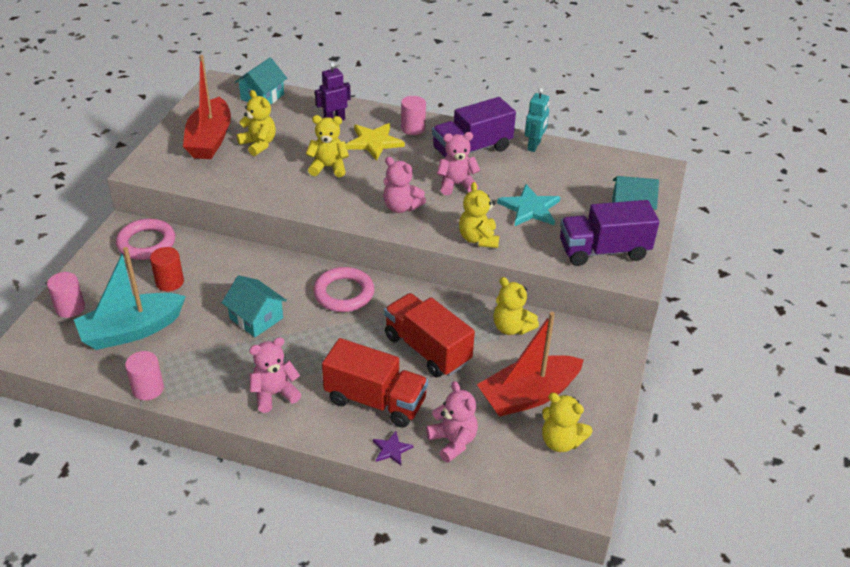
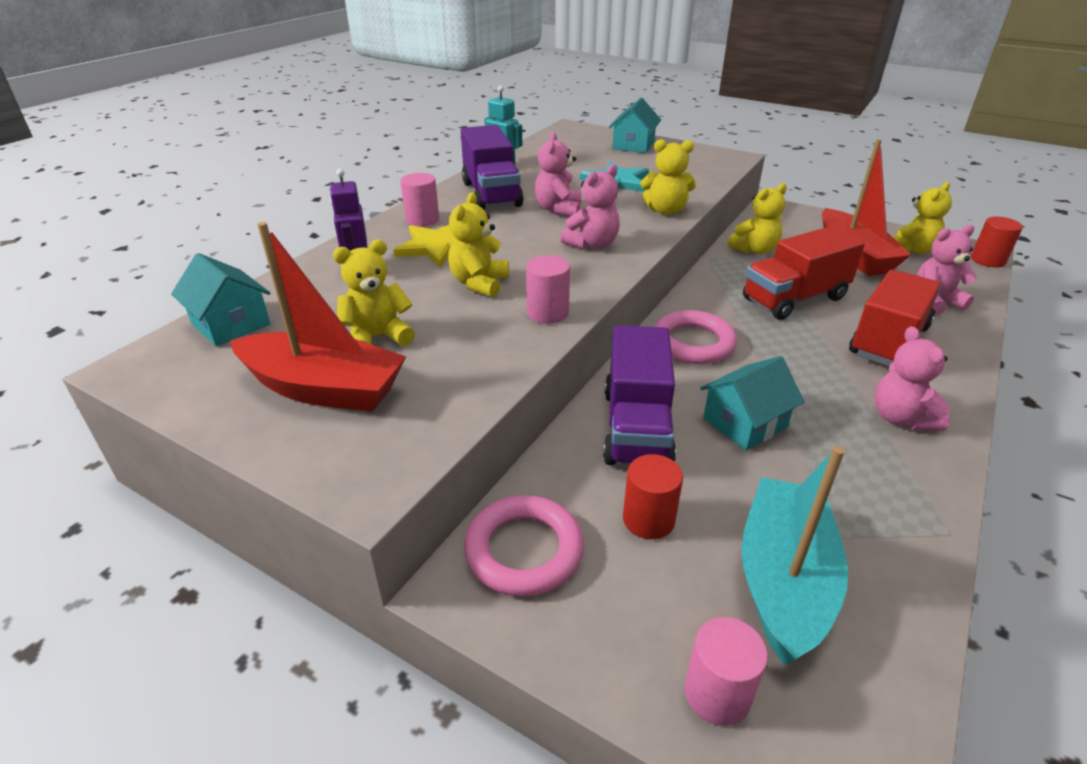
camera: 75 degrees left, 5 degrees down
turquoise boat [74,247,186,350] -> turquoise boat turned 150 degrees counterclockwise [741,446,848,665]
pink cylinder [125,351,164,400] -> pink cylinder moved to [526,255,570,324]
purple star [373,431,414,465] -> none
purple truck [560,200,659,266] -> purple truck moved to [603,325,676,465]
none -> red cylinder [971,217,1023,268]

